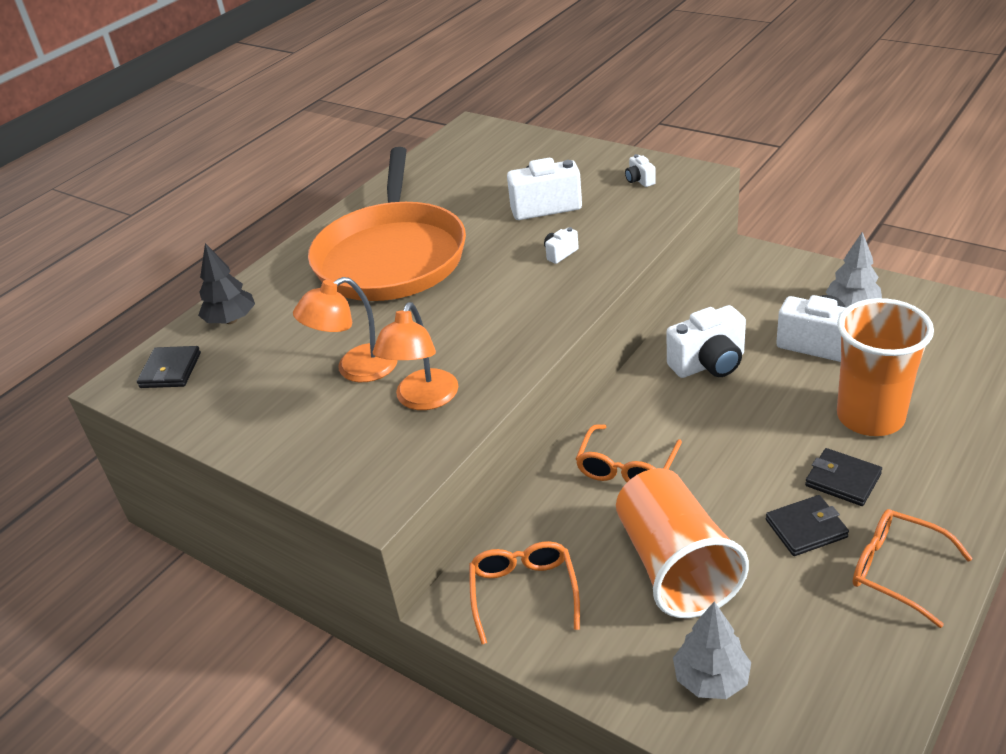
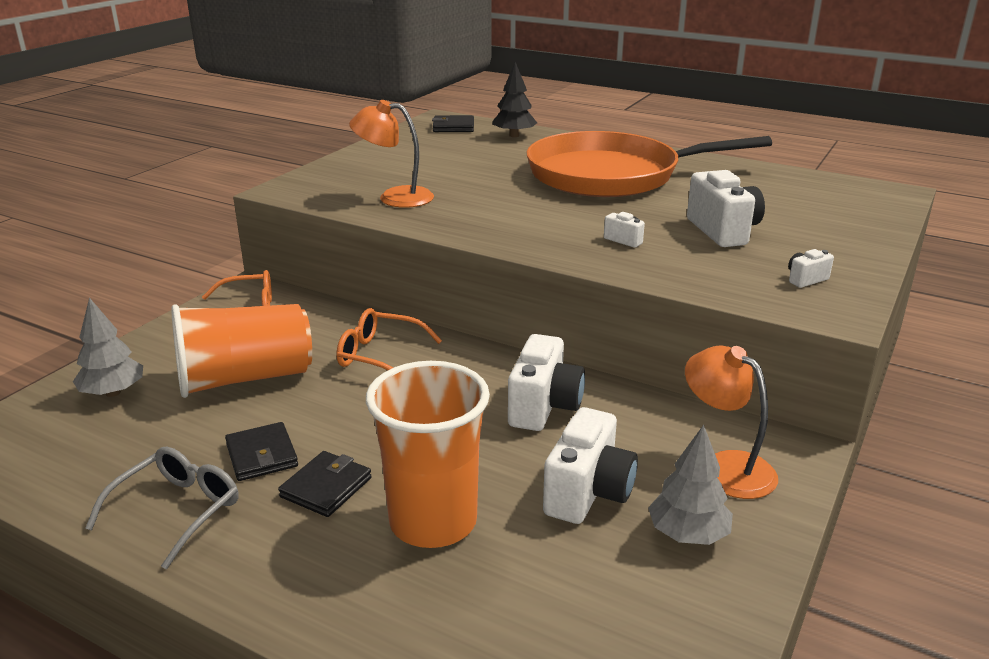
camera: 80 degrees right, 10 degrees down
orange lamp [293,277,398,382] -> orange lamp moved to [685,345,778,499]
white camera [667,305,746,378] -> white camera turned 135 degrees counterclockwise [508,334,585,431]
orange glasses [852,509,973,628] -> grey glasses [85,447,239,569]

